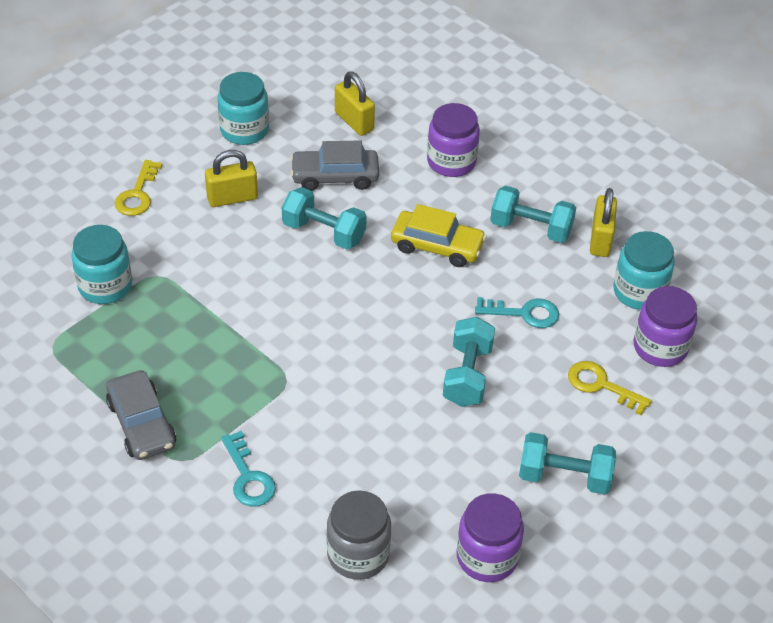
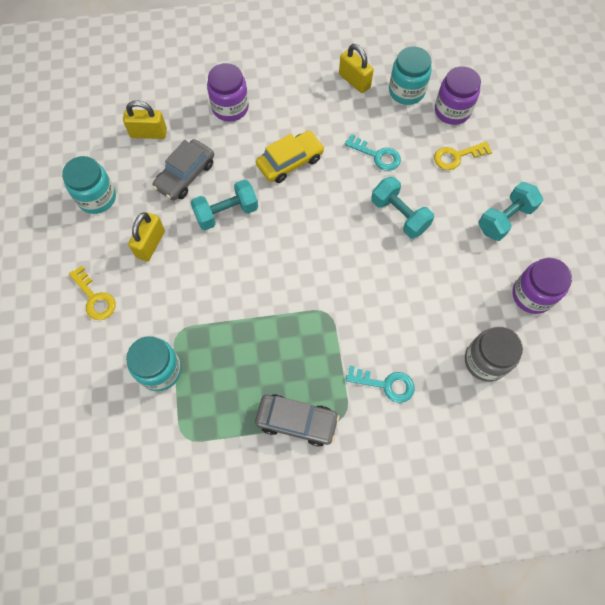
camera: 50 degrees left, 20 degrees up
turquoise key [475,297,559,328] -> turquoise key turned 75 degrees clockwise [345,134,401,171]
turquoise dumbbell [490,185,576,243] -> none

